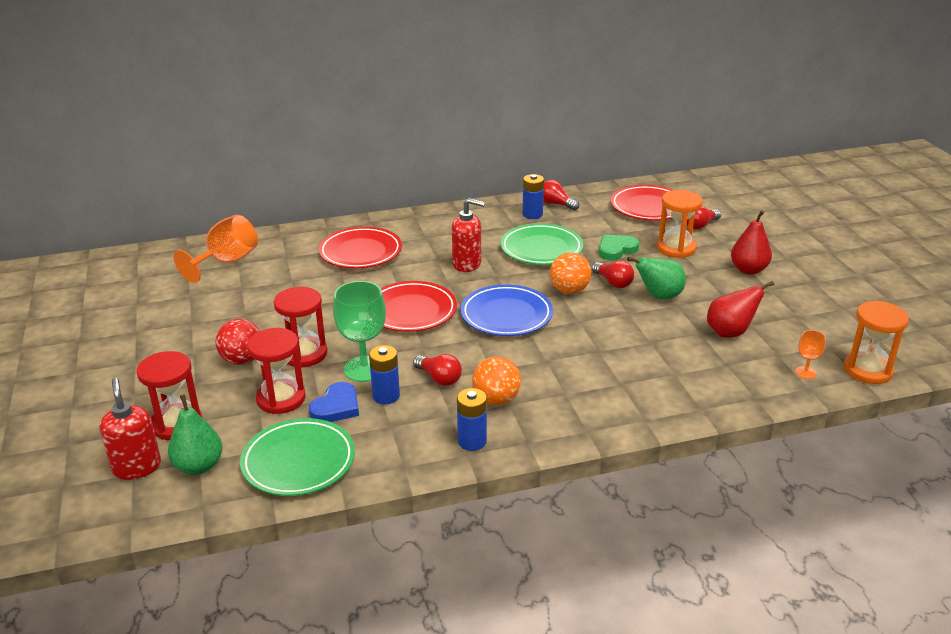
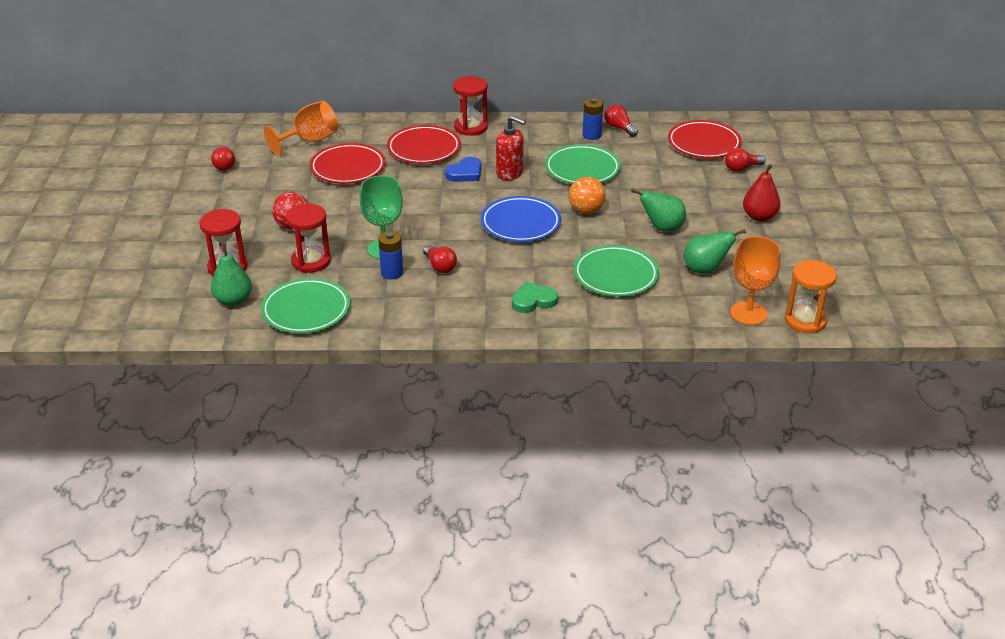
camera: 15 degrees right, 5 degrees up
red soap dispenser [99,378,161,480] -> none
red hourglass [274,287,327,367] -> red hourglass moved to [453,76,488,136]
blue heart [309,382,359,422] -> blue heart moved to [445,157,481,182]
red plate [381,281,457,332] -> red plate moved to [310,143,386,184]
blue battery [457,388,487,451] -> none
orange ball [472,356,521,405] -> none
red light bulb [592,261,634,288] -> red light bulb moved to [211,146,235,171]
green heart [599,235,639,260] -> green heart moved to [512,282,558,313]
orange hourglass [657,190,703,258] -> none
red pear [707,281,774,338] -> green pear [683,229,746,274]
orange goblet [795,330,826,379] -> orange goblet [730,236,781,325], size x2.05
none -> green plate [574,245,659,297]

